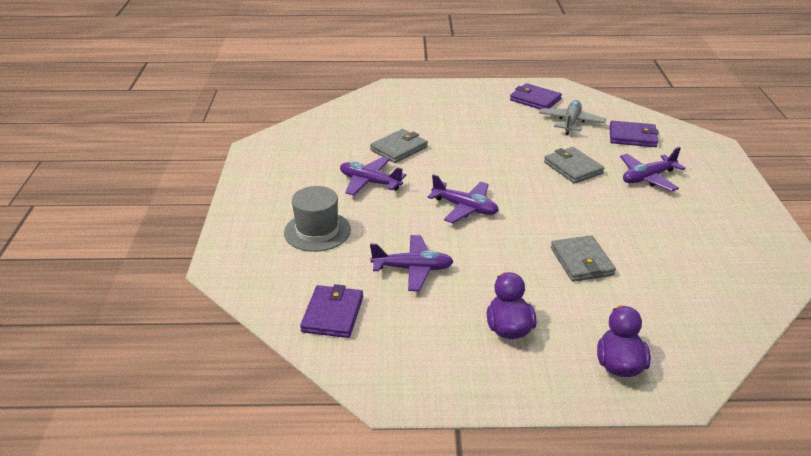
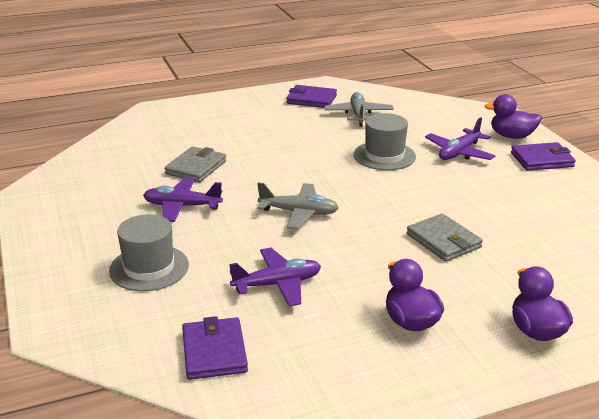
camera: 20 degrees left, 5 degrees down
purple plane [427,174,499,223] -> grey plane [257,183,339,229]
grey wallet [544,147,604,184] -> grey hat [354,113,416,170]
purple wallet [609,121,659,147] -> purple wallet moved to [511,142,576,171]
none -> purple duck [484,94,542,139]

